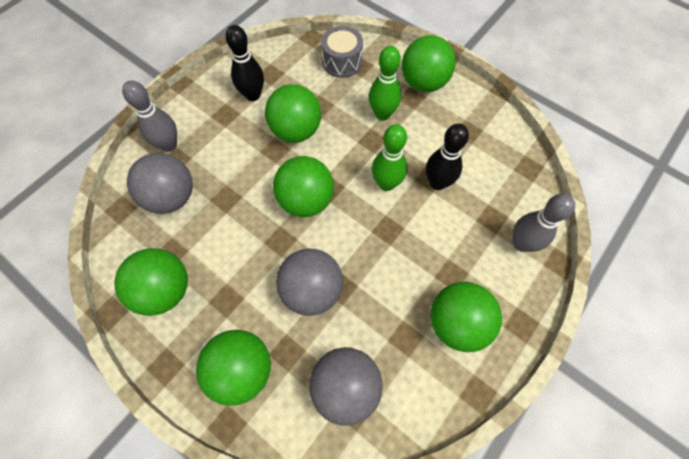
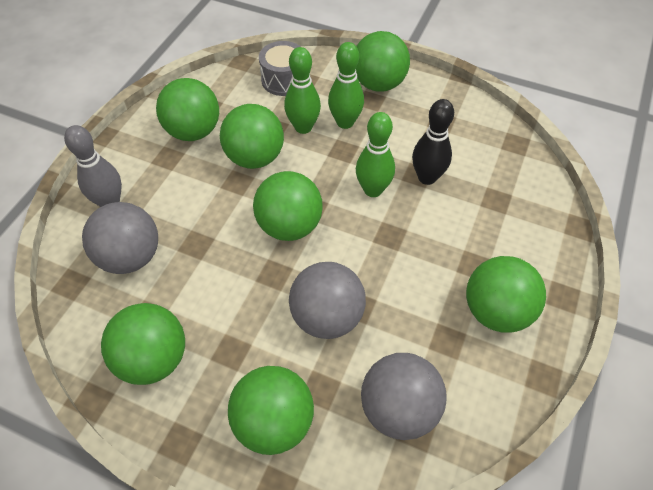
camera: 15 degrees left, 10 degrees down
black bowling pin [226,25,264,101] -> green ball [156,78,219,141]
grey bowling pin [513,194,575,252] -> none
none -> green bowling pin [284,47,321,134]

